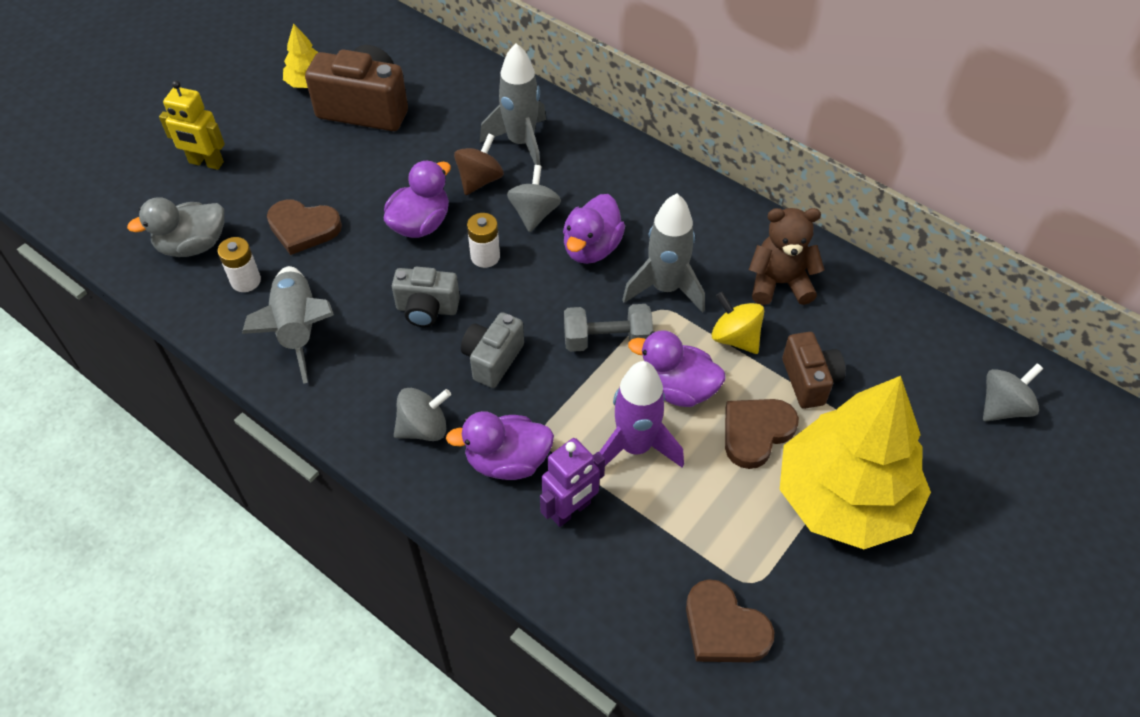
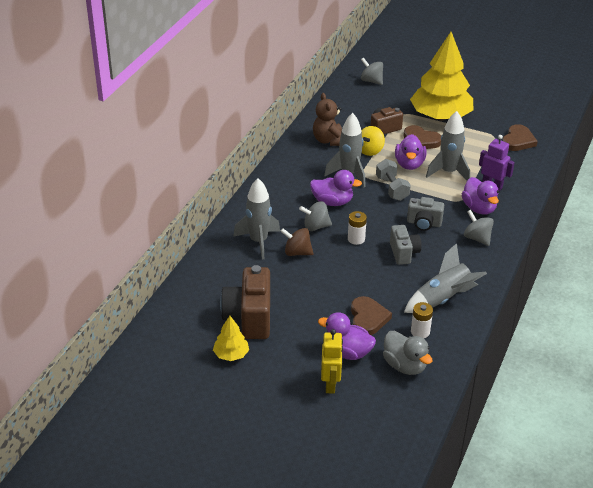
camera: 105 degrees left, 15 degrees down
purple duck [384,160,451,238] -> purple duck moved to [318,312,376,360]
purple rocket [599,361,684,468] -> grey rocket [426,111,470,180]

